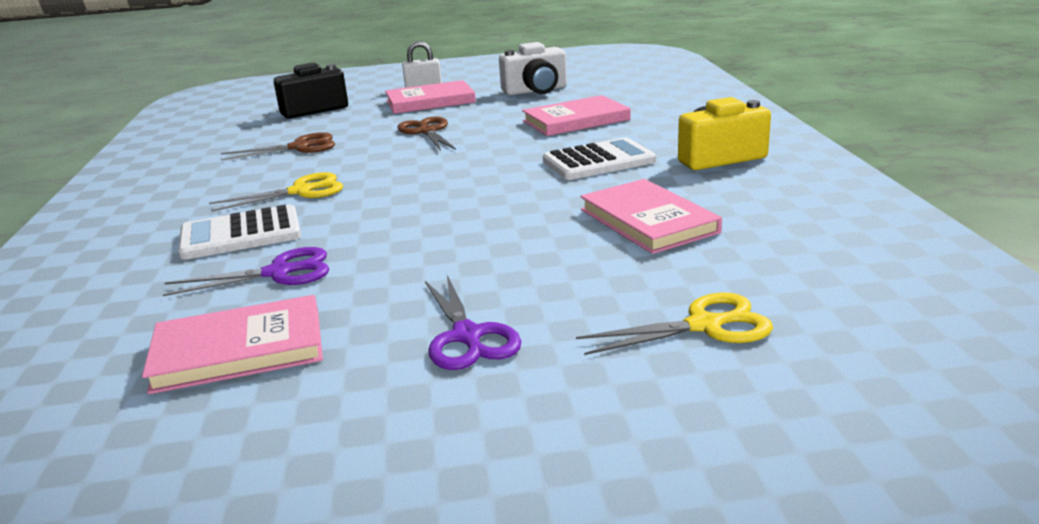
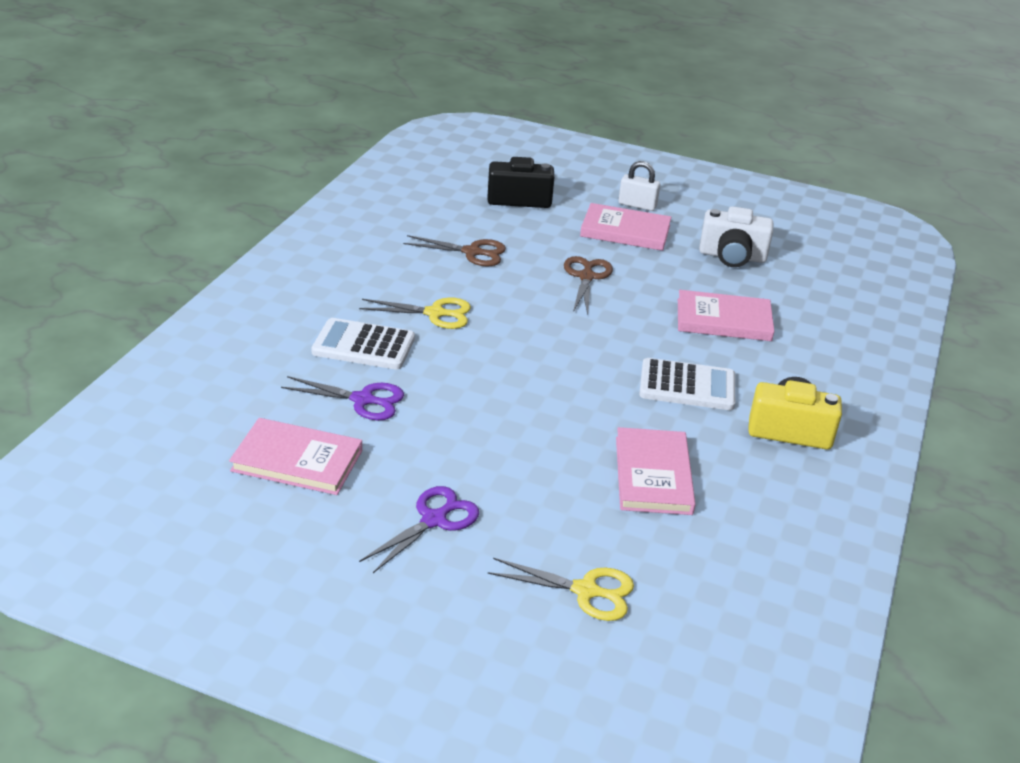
camera: 25 degrees right, 10 degrees up
purple scissors [425,275,521,370] -> purple scissors turned 150 degrees counterclockwise [359,486,479,573]

